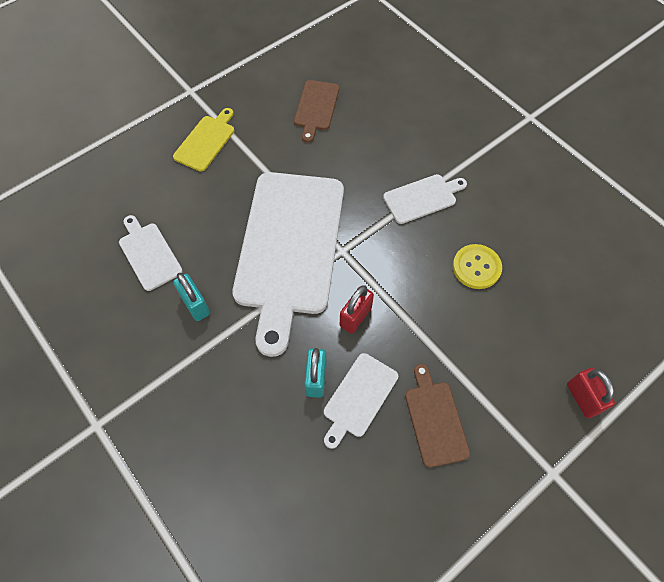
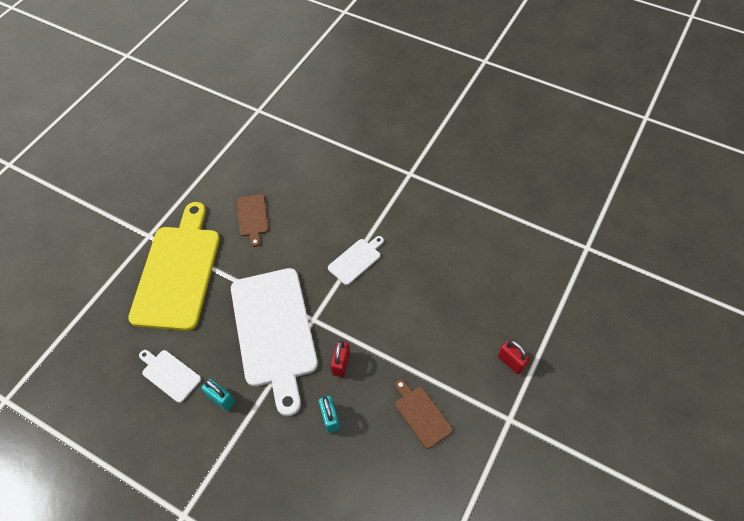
camera: 20 degrees left, 5 degrees down
yellow cutting board [173,108,234,172] -> yellow cutting board [128,202,220,331], size x2.26
white cutting board [324,353,398,449] -> none
yellow button [453,244,502,289] -> none

